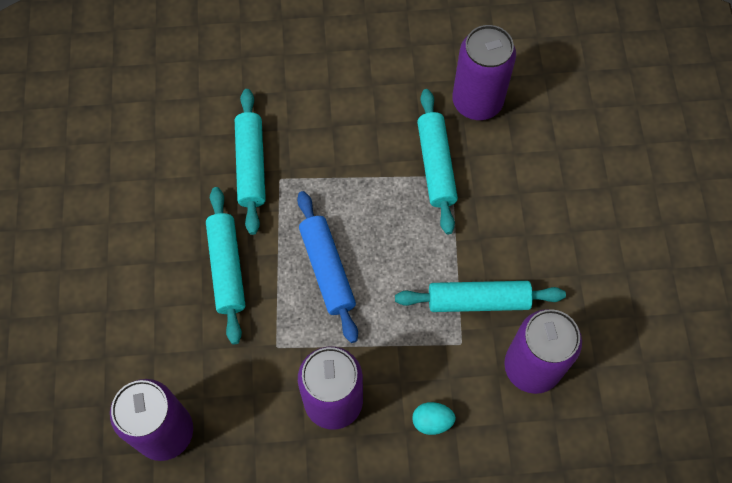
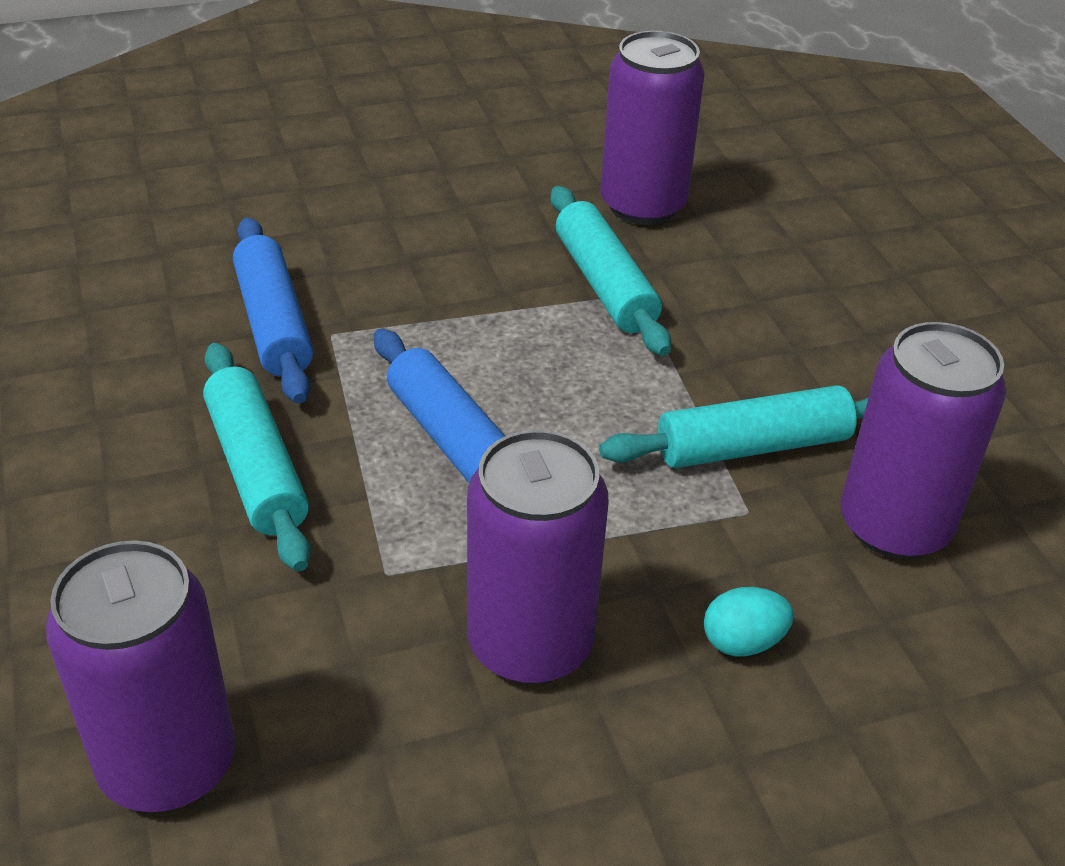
camera: 15 degrees left, 25 degrees down
turquoise rolling pin [235,89,266,235] -> blue rolling pin [233,217,314,404]

